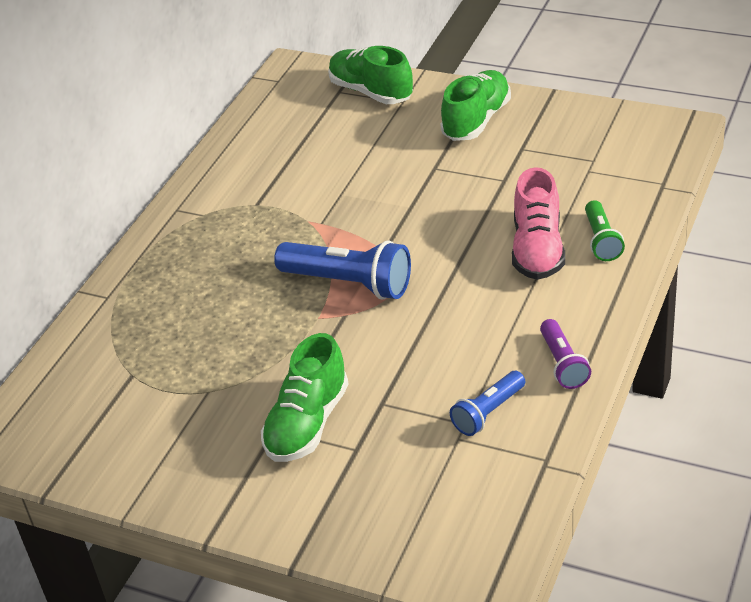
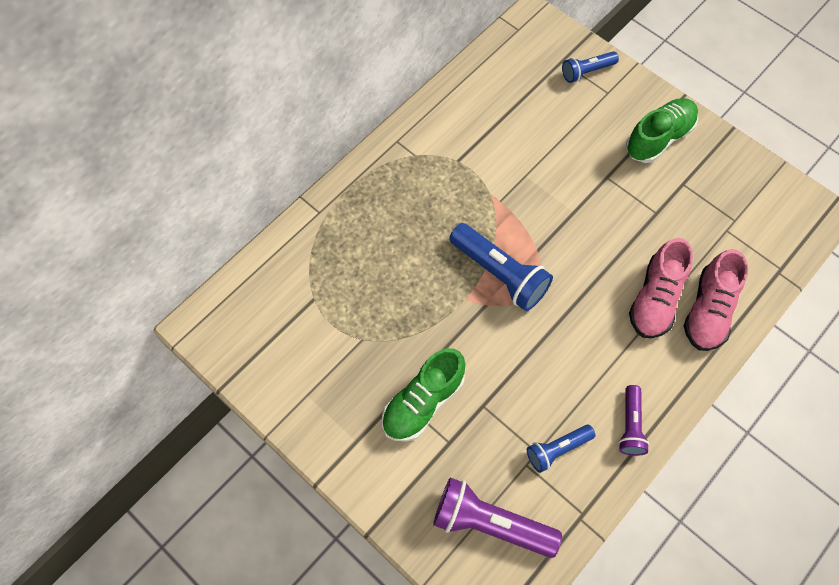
camera: 15 degrees right, 25 degrees up
green shoe [328,46,413,104] -> blue flashlight [562,51,619,83]
green flashlight [585,200,625,261] -> pink shoe [684,249,748,351]
none -> purple flashlight [433,477,562,558]

